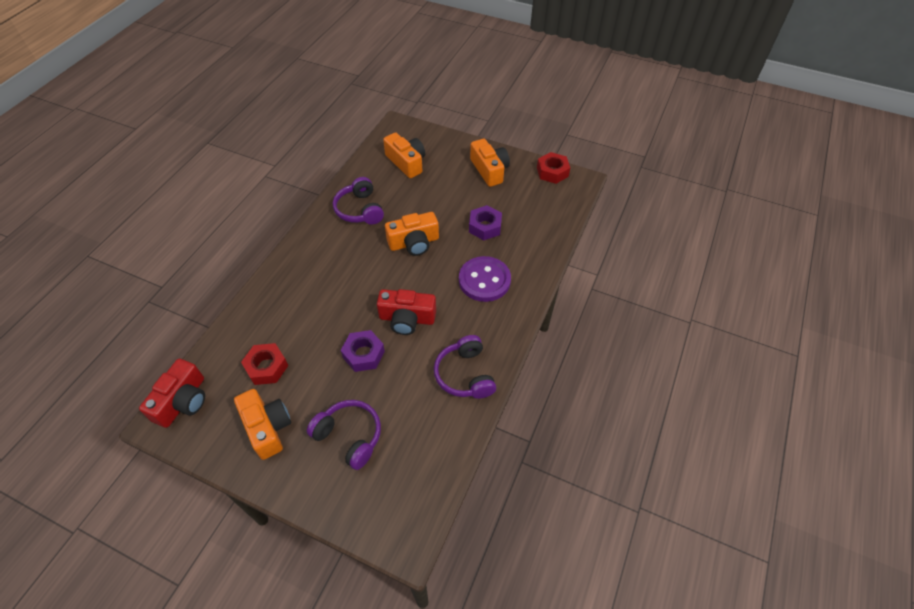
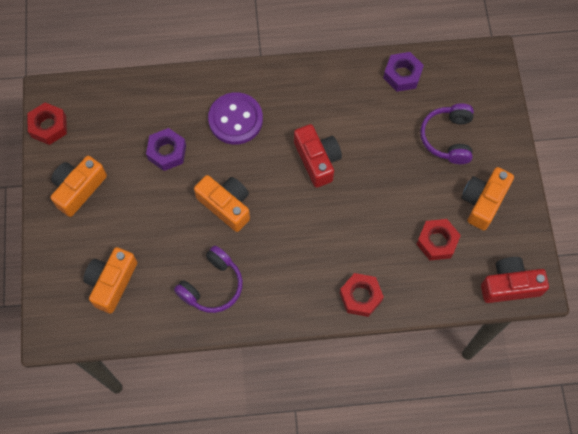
camera: 120 degrees left, 15 degrees up
purple nut [341,330,385,372] -> purple nut moved to [383,52,424,92]
purple headphones [434,335,496,399] -> none
none -> red nut [340,273,384,317]

